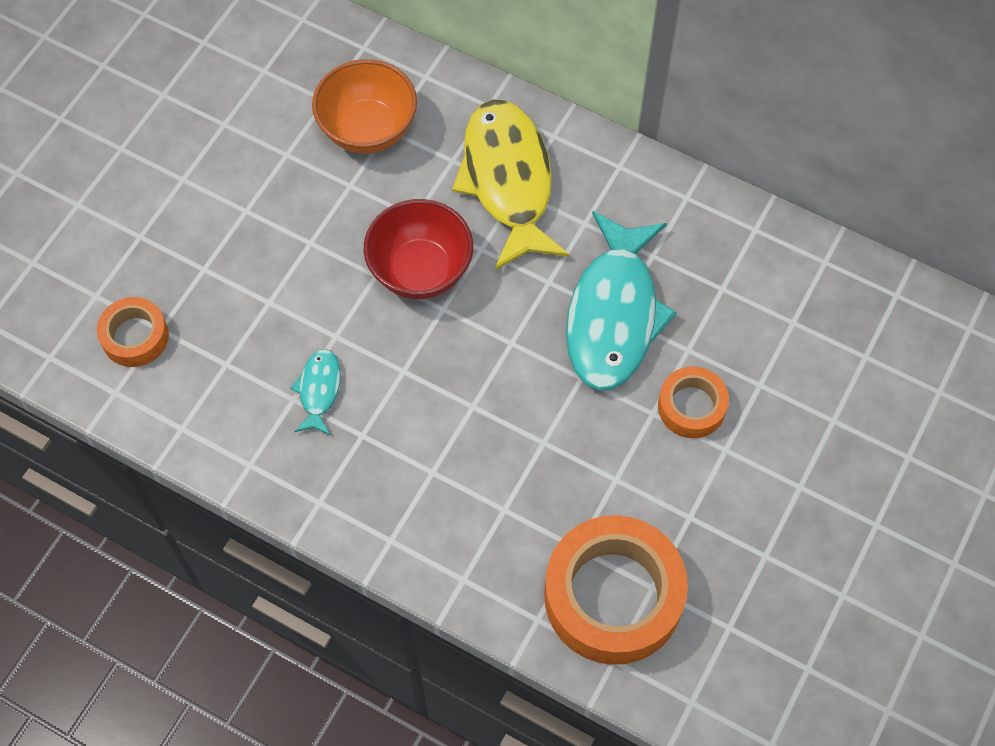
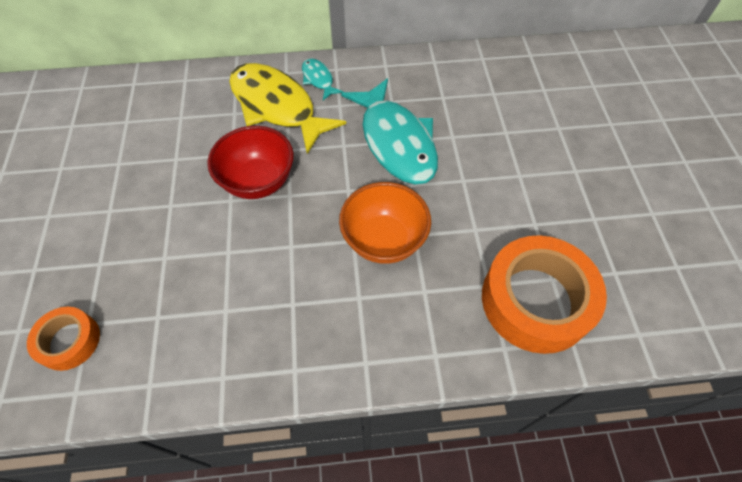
camera: 35 degrees left, 5 degrees down
turquoise fish [290,349,341,435] -> turquoise fish moved to [302,58,343,100]
orange bowl [312,59,417,154] -> orange bowl moved to [339,182,431,264]
orange tape [658,366,729,438] -> none

